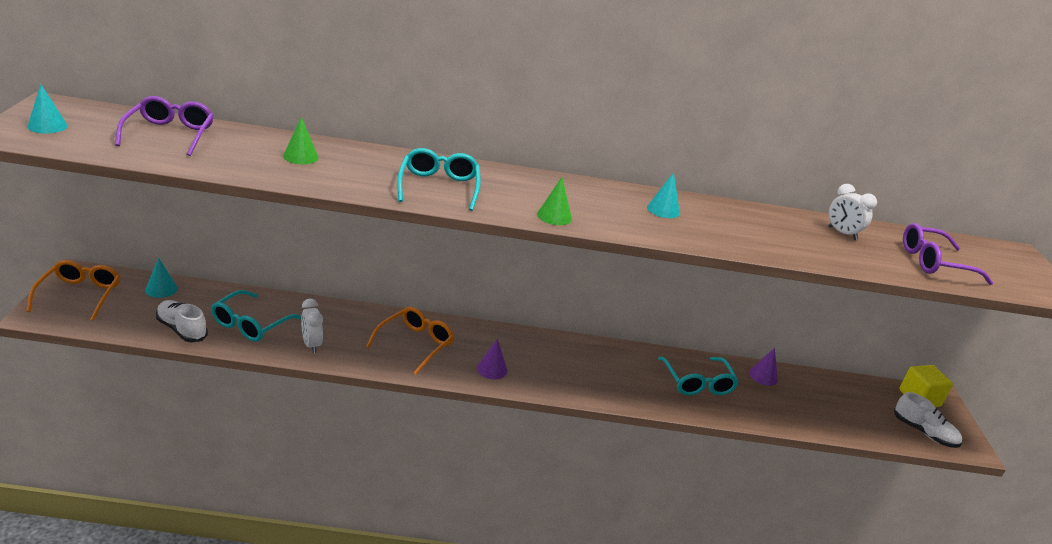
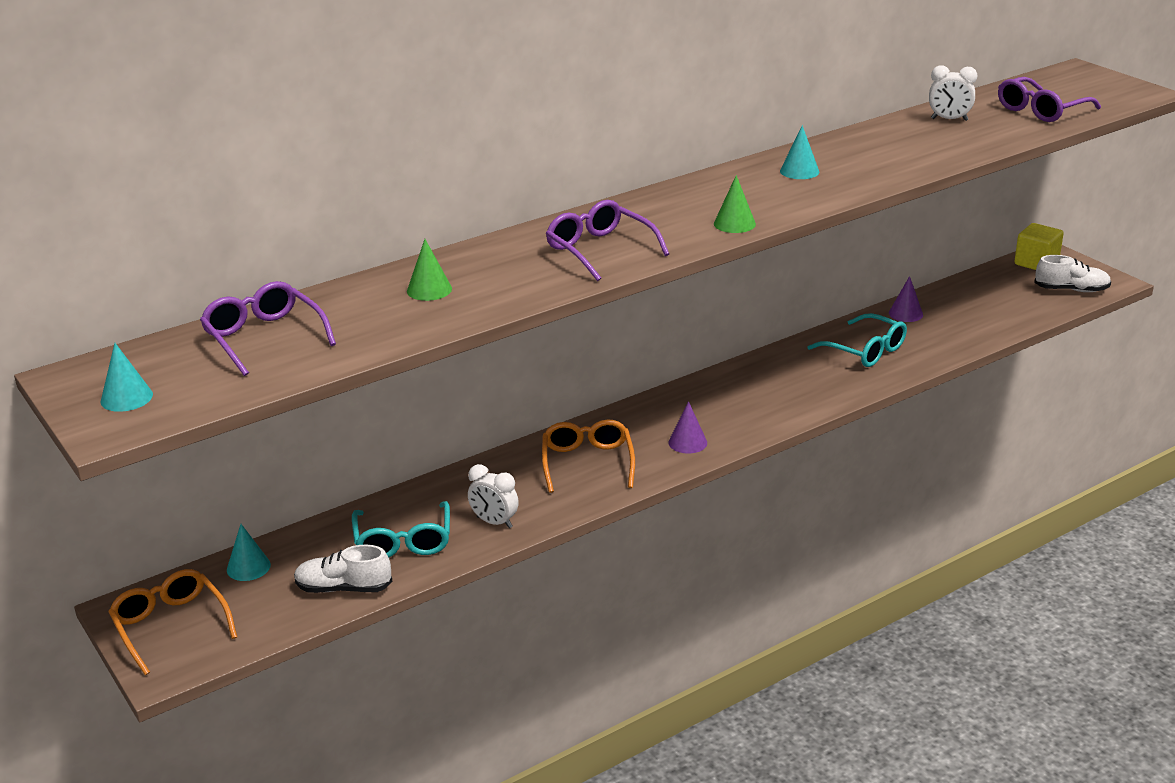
camera: 30 degrees left, 0 degrees up
turquoise glasses [397,148,481,211] -> purple glasses [546,200,669,281]

